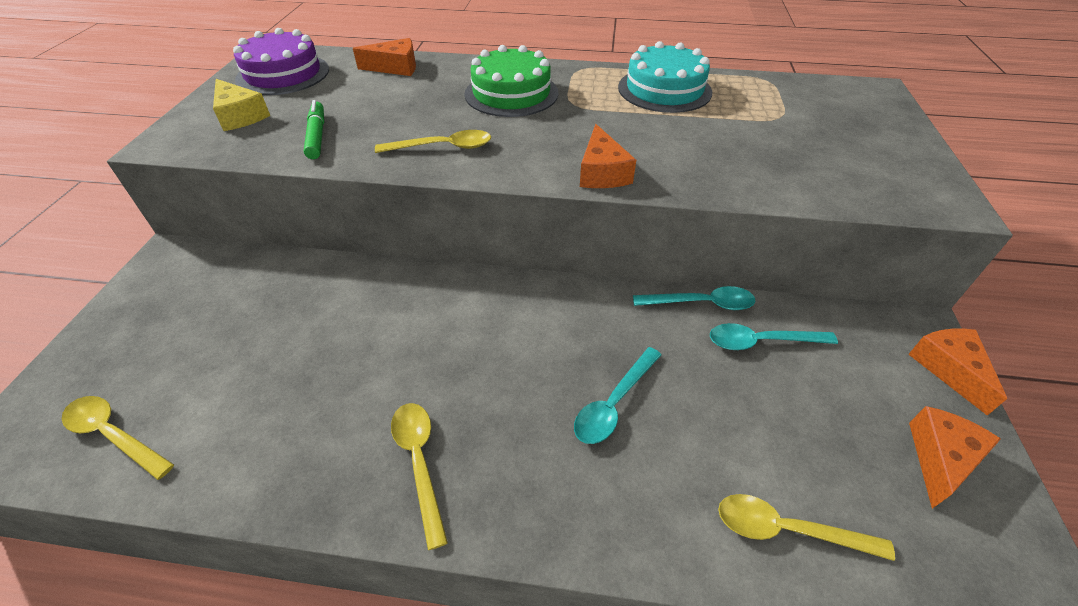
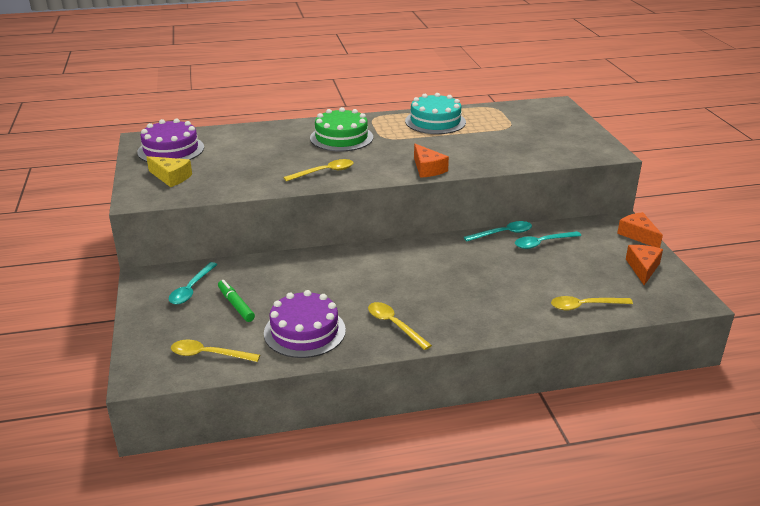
camera: 20 degrees left, 15 degrees down
green marker [304,100,324,159] -> green marker moved to [218,280,255,322]
orange cheese [353,38,416,76] -> none
turquoise spoon [574,347,661,444] -> turquoise spoon moved to [168,262,218,305]
none -> purple cake [264,290,346,358]

